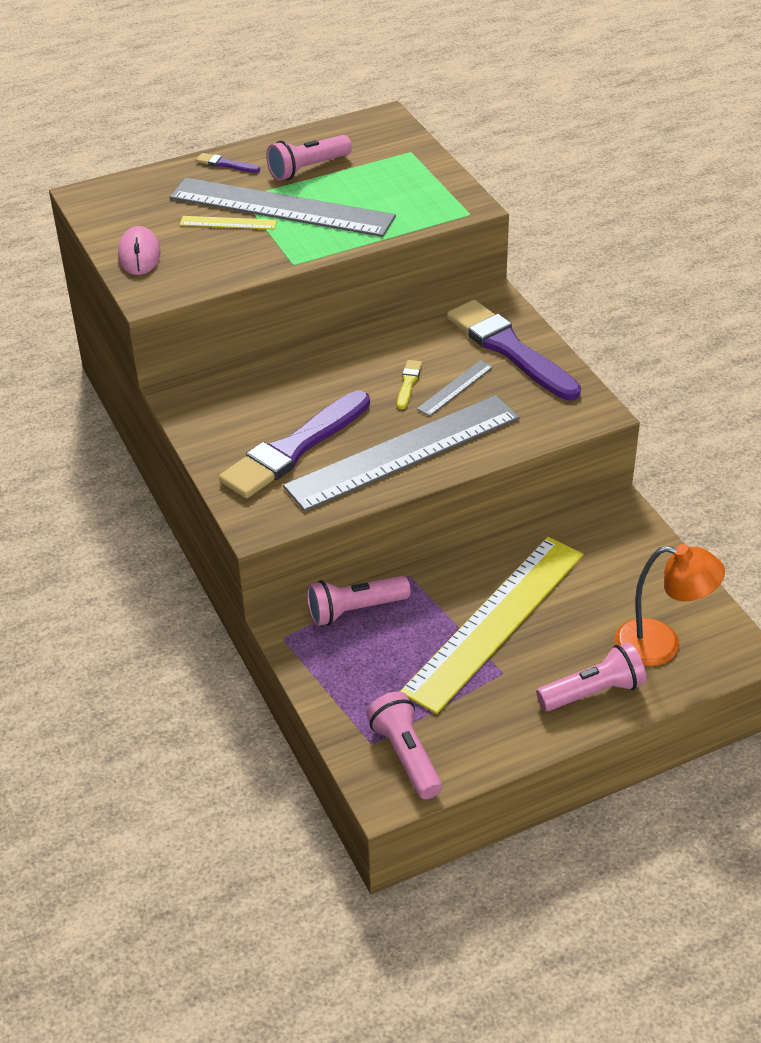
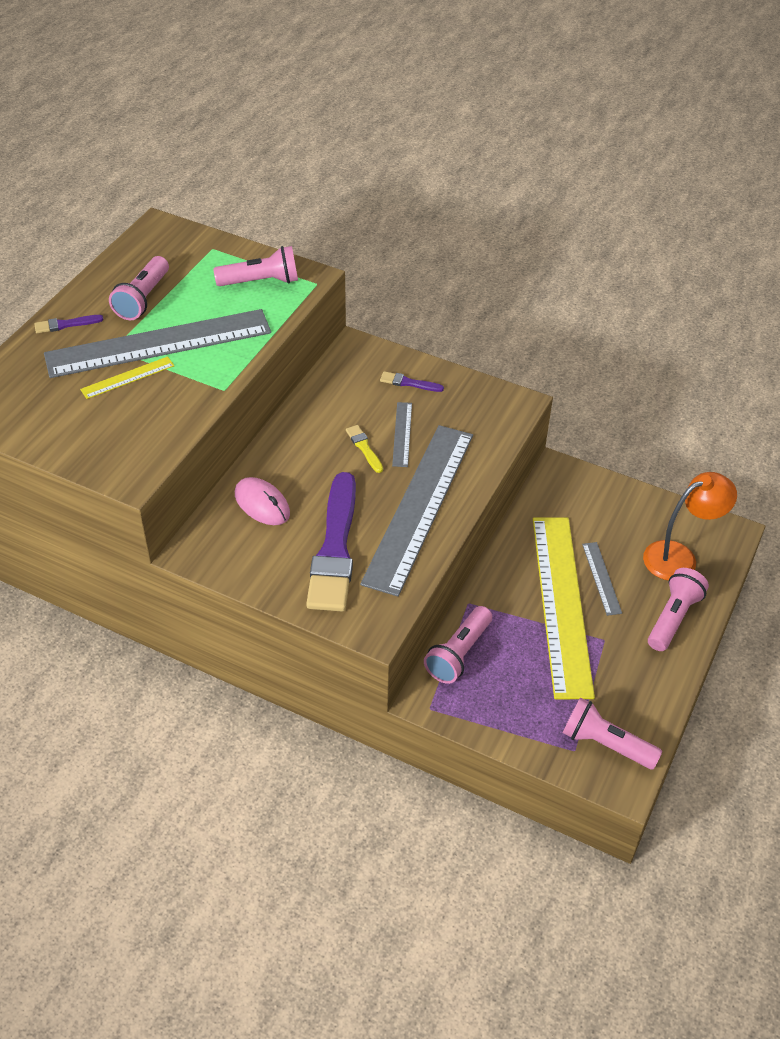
camera: 40 degrees left, 5 degrees up
pink mouse [118,226,161,275] -> pink mouse moved to [235,477,290,525]
purple brush [447,300,581,400] -> purple brush [380,371,444,392], size x0.41
none -> pink flashlight [213,246,298,286]
none -> grey ruler [582,542,622,616]

